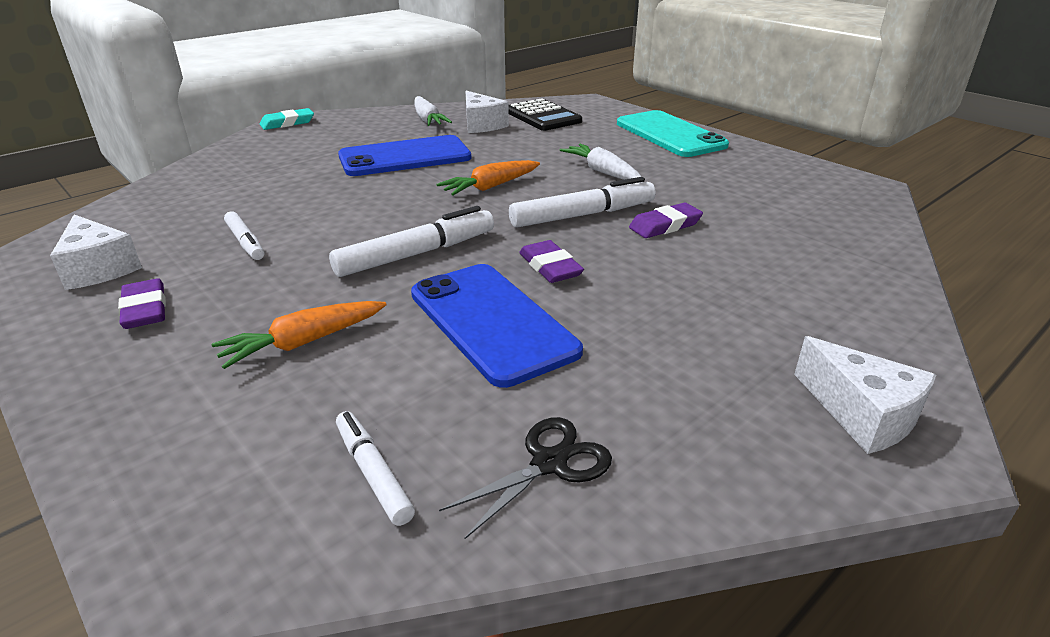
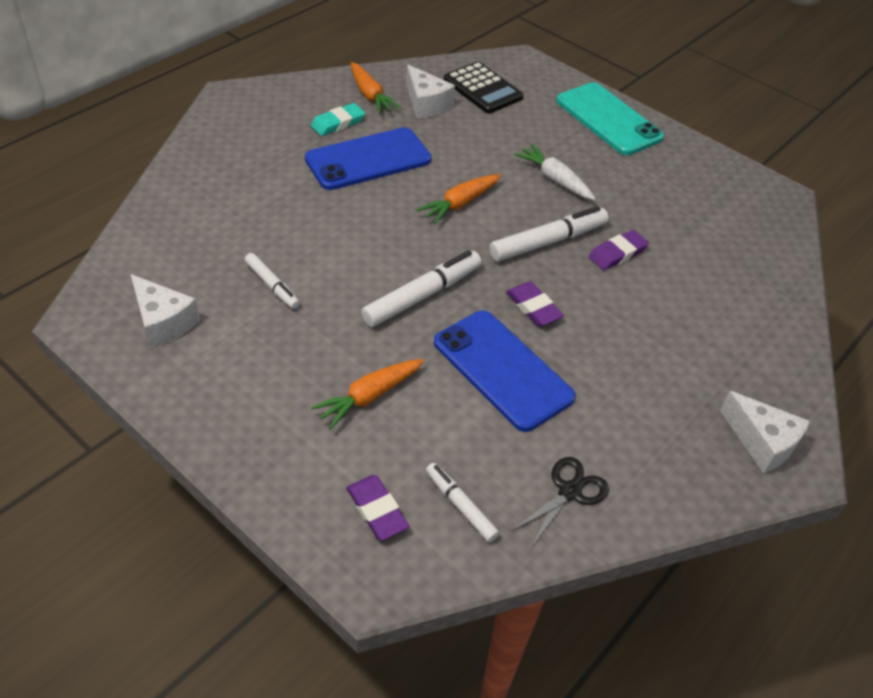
camera: 10 degrees left, 15 degrees up
purple eraser [118,278,166,329] -> purple eraser moved to [346,475,409,540]
turquoise eraser [260,108,314,130] -> turquoise eraser moved to [311,103,365,136]
white carrot [414,96,452,126] -> orange carrot [351,62,401,114]

